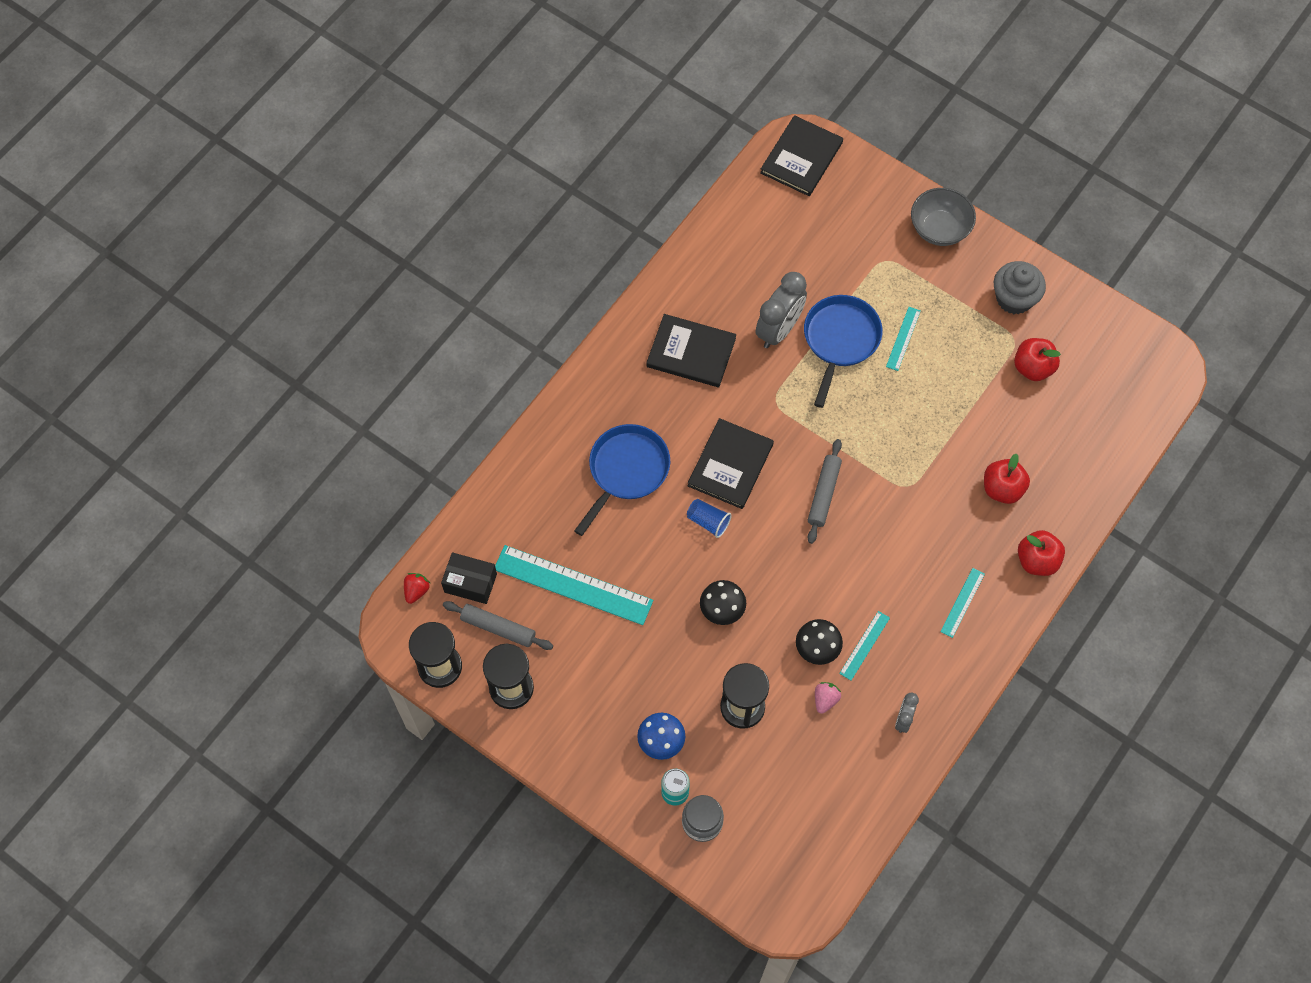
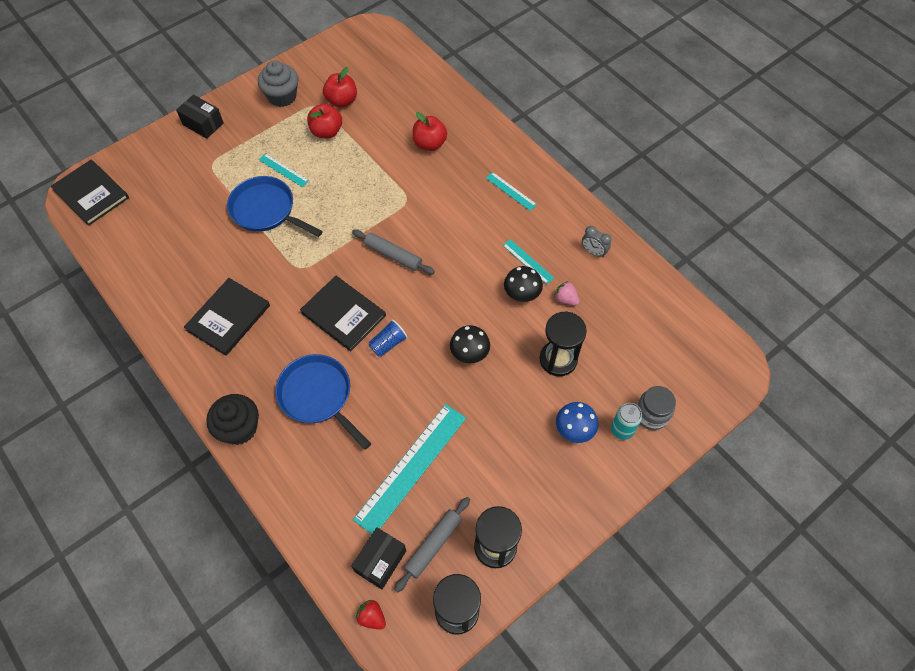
camera: 75 degrees left, 5 degrees down
grey clock [756,272,807,348] -> none
grey bowl [911,188,976,246] -> black box [176,94,224,139]
red apple [1018,530,1065,576] -> red apple moved to [307,104,342,138]
none -> black cupcake [206,394,259,445]

